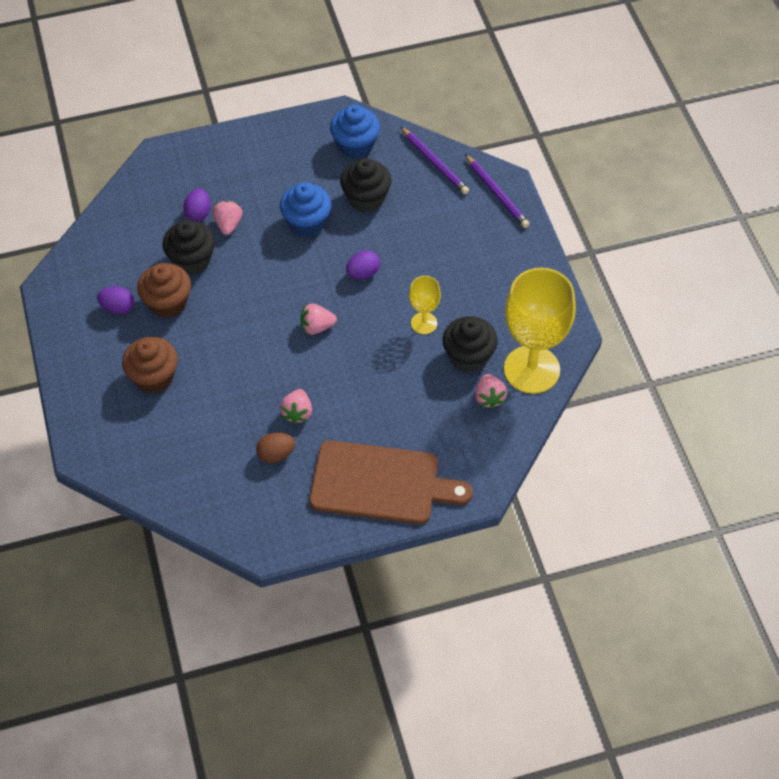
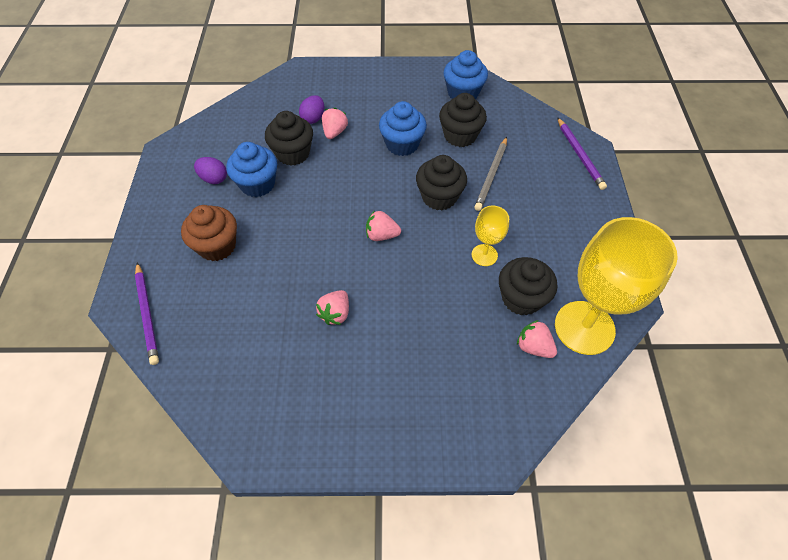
camera: 15 degrees right, 0 degrees up
brown cupcake [137,263,191,318] -> blue cupcake [226,142,277,197]
brown egg [256,432,295,463] -> none
brown cutting board [310,440,473,524] -> none
purple egg [346,250,380,279] -> black cupcake [416,155,467,211]
purple pencil [401,127,469,195] -> purple pencil moved to [135,262,159,365]
pink strawberry [475,374,507,409] -> pink strawberry turned 120 degrees clockwise [517,320,557,358]
none -> grey pencil [474,137,507,211]

